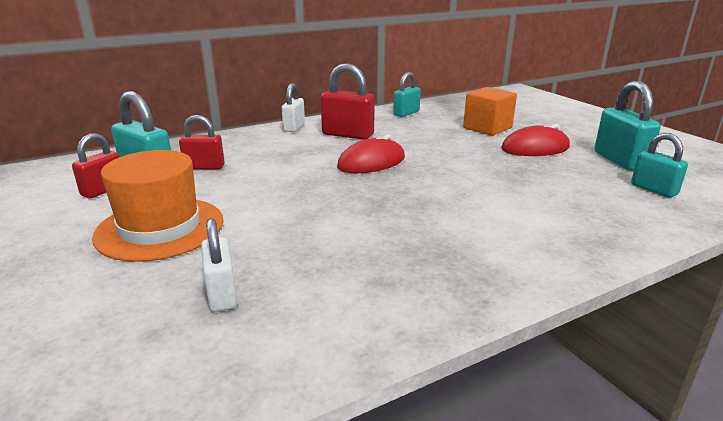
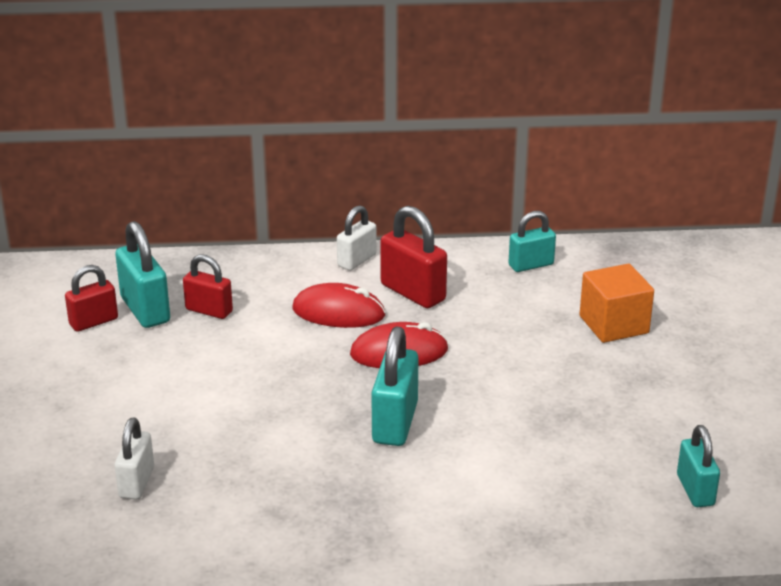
camera: 25 degrees right, 5 degrees up
orange hat [92,150,224,262] -> none
red mouse [501,124,570,156] -> red mouse moved to [292,283,386,328]
turquoise padlock [594,81,661,171] -> turquoise padlock moved to [371,327,418,446]

